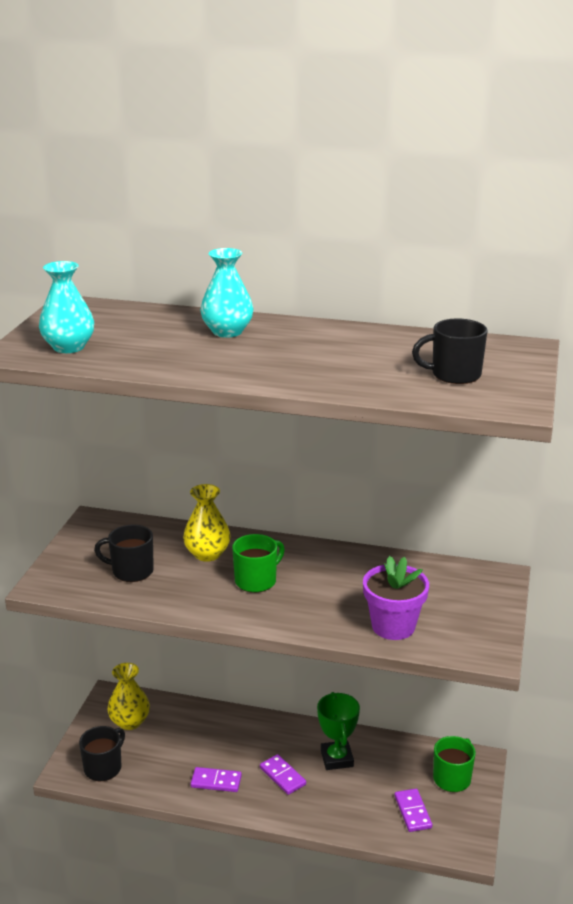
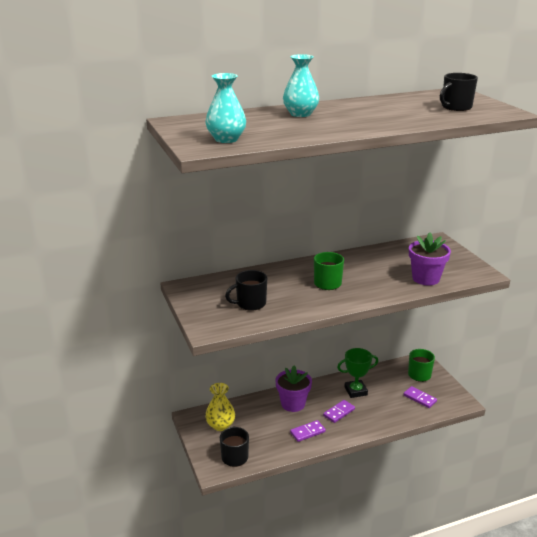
camera: 35 degrees left, 0 degrees up
yellow vase [183,484,231,562] -> none
purple domino [260,754,306,795] -> purple domino turned 60 degrees counterclockwise [323,400,355,423]
green trophy [317,692,360,770] -> green trophy turned 60 degrees counterclockwise [337,348,378,398]
none -> purple flower pot [275,366,312,412]

